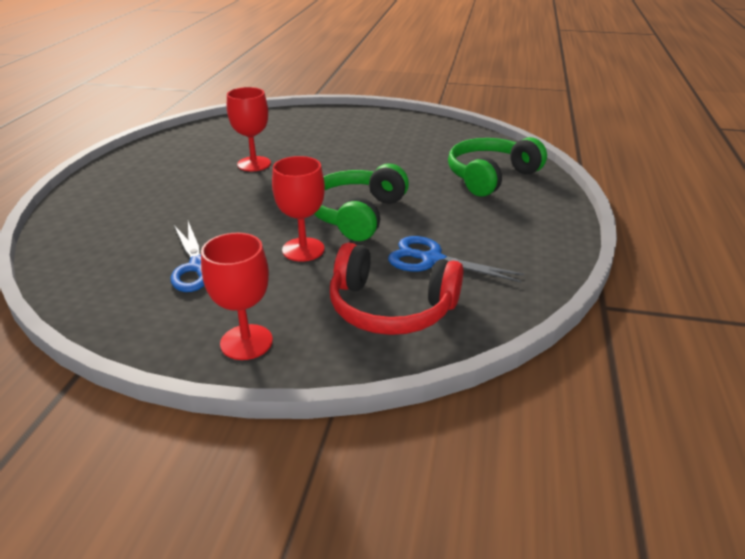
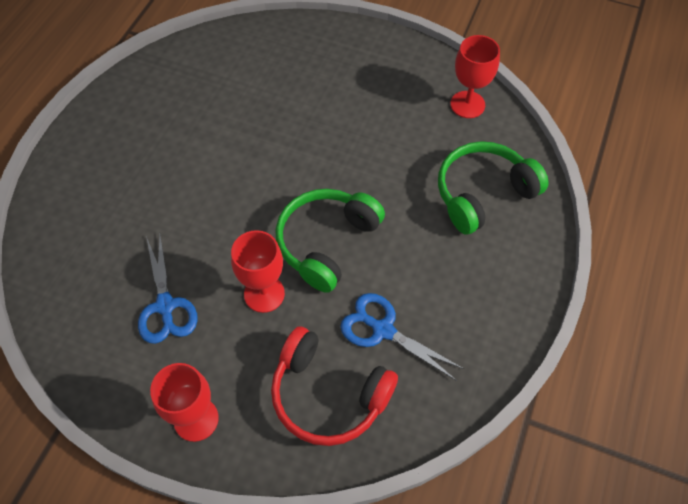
camera: 10 degrees right, 25 degrees up
red goblet [227,87,271,171] -> red goblet moved to [450,35,500,118]

